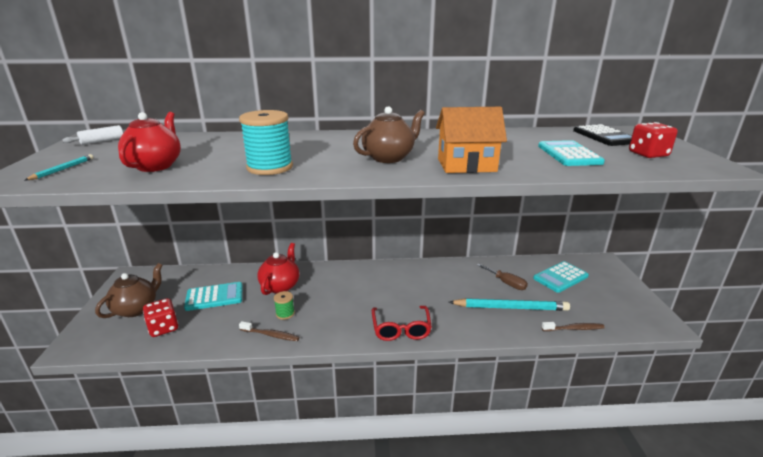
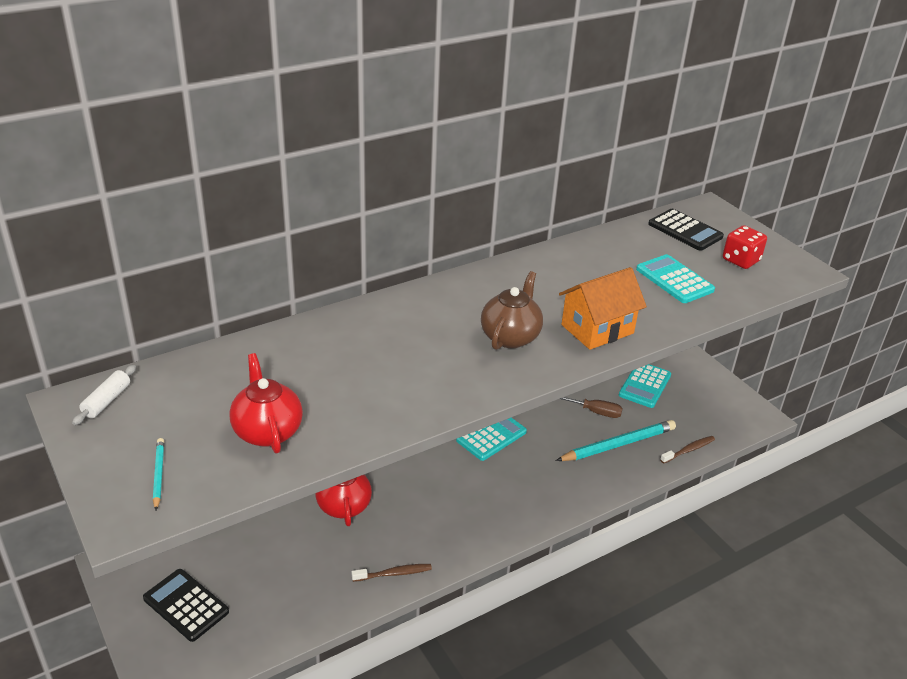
camera: 30 degrees left, 10 degrees up
brown teapot [95,263,163,318] -> black calculator [143,569,229,642]
red dice [143,298,178,337] -> none
turquoise calculator [184,282,242,311] -> turquoise calculator moved to [456,418,527,461]
turquoise spool [239,110,293,175] -> none
green spool [274,291,295,320] -> none
red glasses [372,306,432,341] -> none

